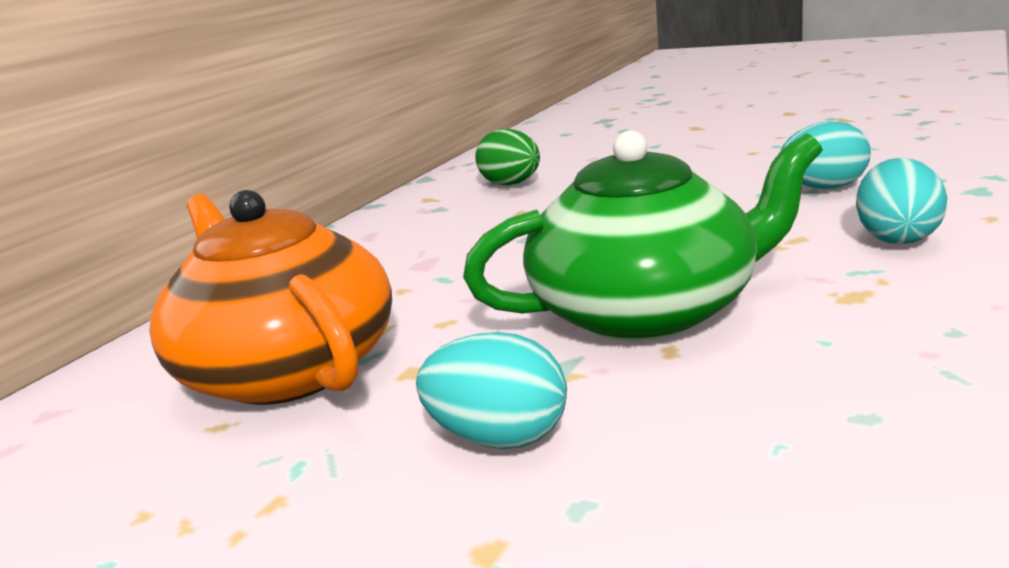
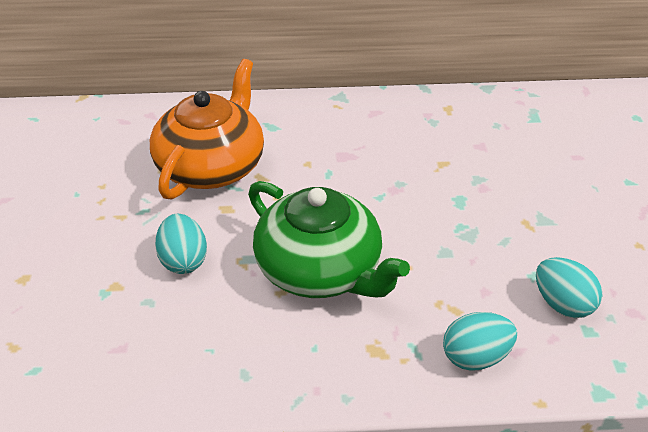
camera: 55 degrees right, 20 degrees up
green egg [475,129,540,185] -> none

